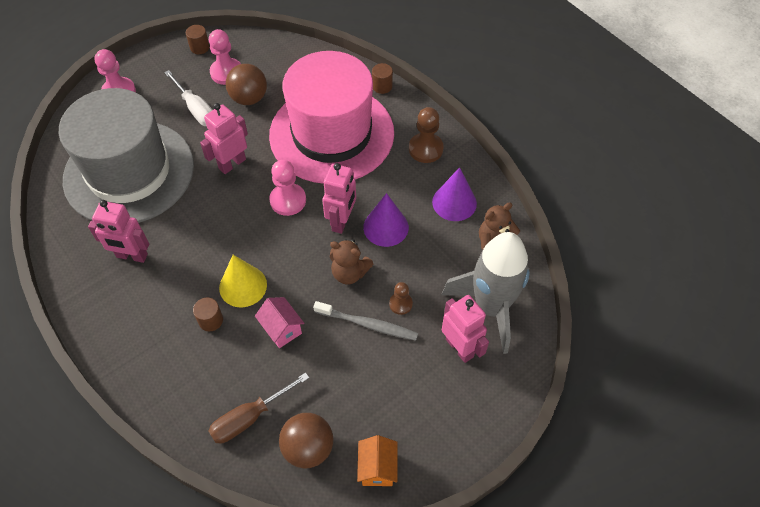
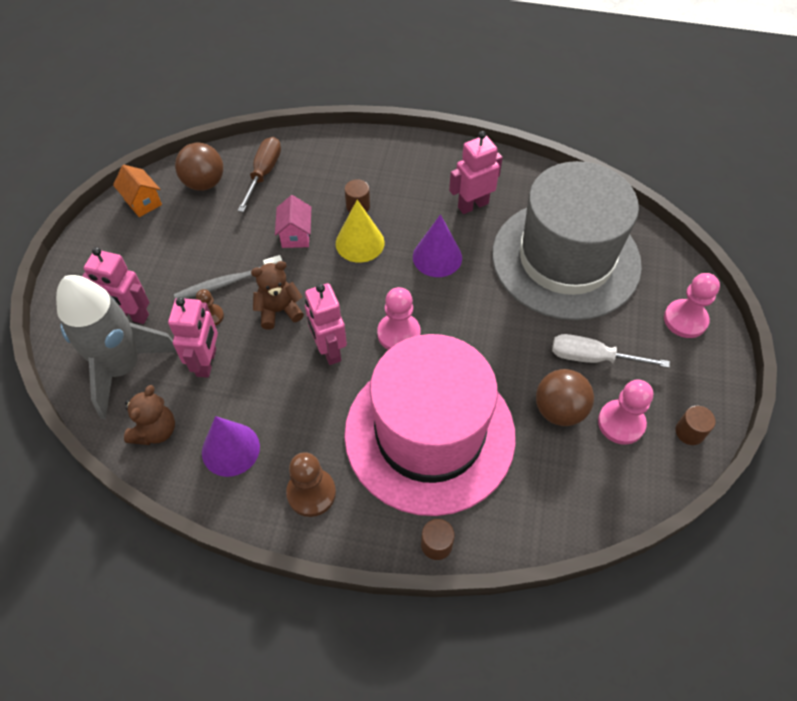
camera: 140 degrees right, 0 degrees up
pink robot [200,103,248,174] -> pink robot moved to [168,297,218,378]
pink house [255,297,304,348] -> pink house turned 75 degrees clockwise [275,195,311,248]
purple cone [363,193,409,247] -> purple cone moved to [413,214,462,277]

